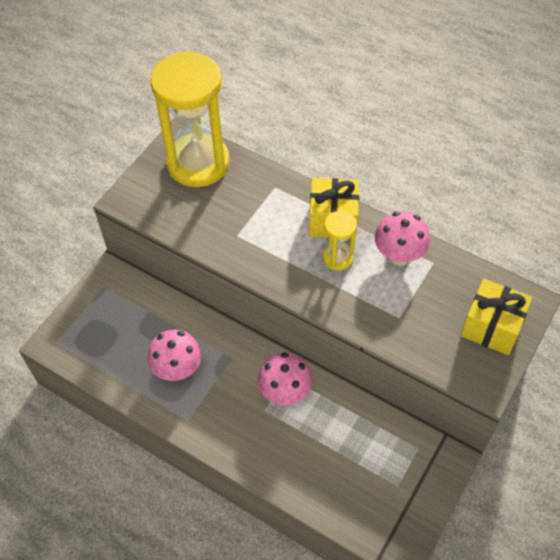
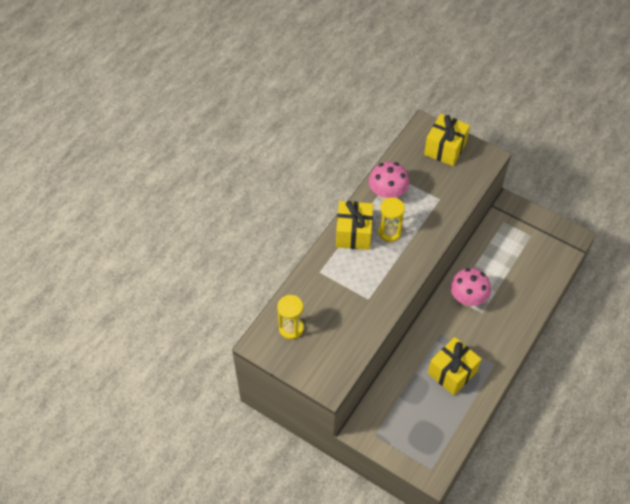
camera: 90 degrees left, 0 degrees up
pink mushroom [148,329,202,381] -> yellow gift [428,337,482,395]
yellow hourglass [150,51,230,187] -> yellow hourglass [277,295,304,339], size x0.45

